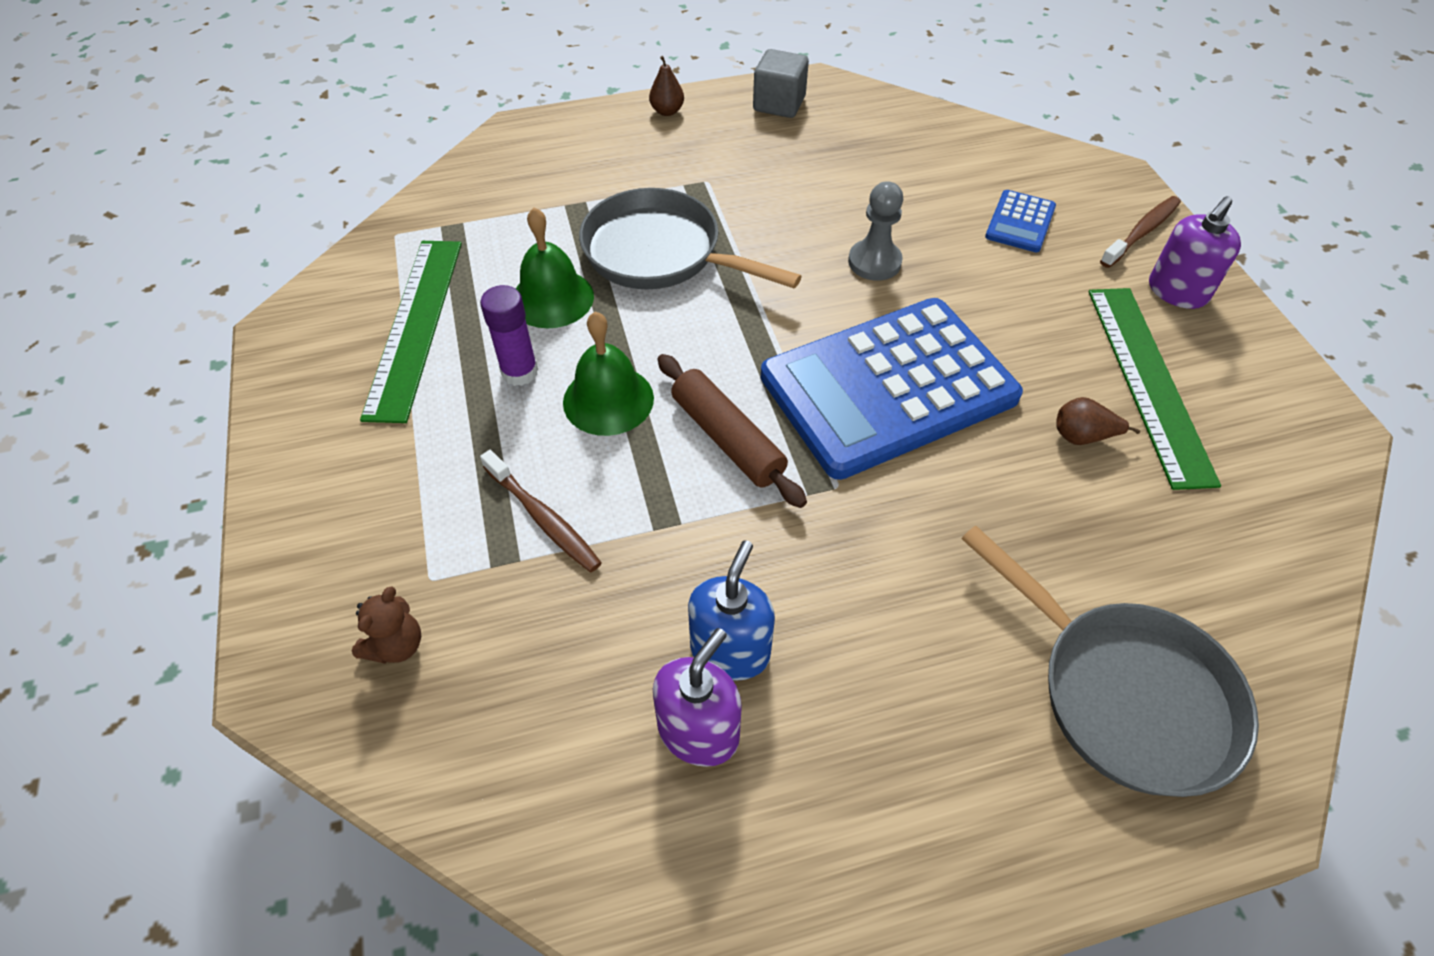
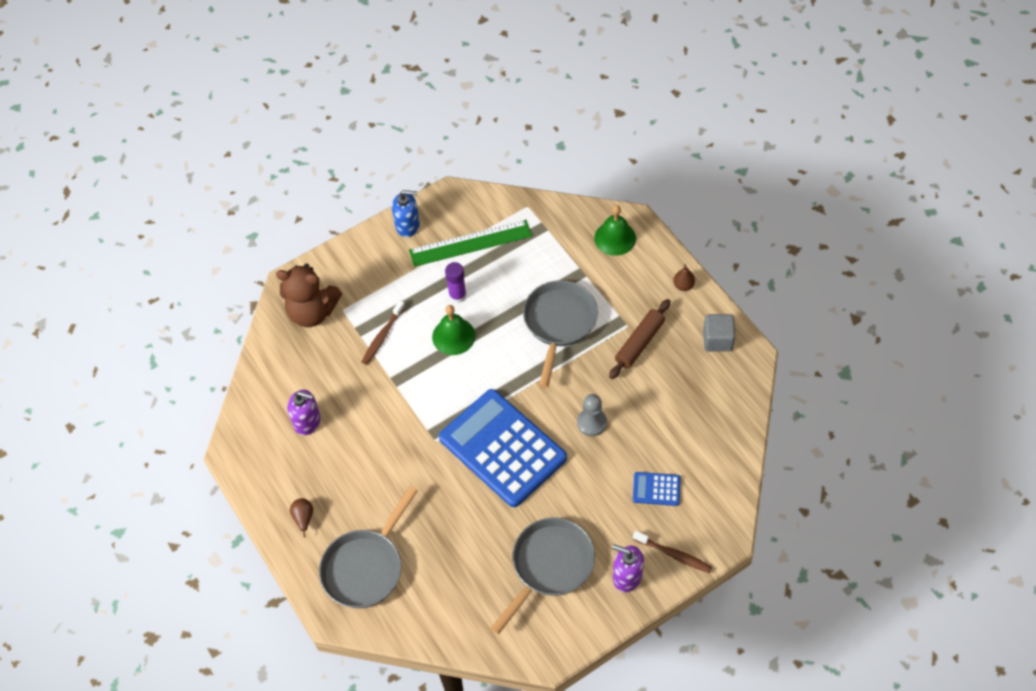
camera: 75 degrees right, 5 degrees up
brown teddy bear [352,586,421,664] -> brown teddy bear [276,264,342,327], size x2.22
green bell [516,207,594,328] -> green bell moved to [594,205,636,256]
brown rolling pin [658,354,807,508] -> brown rolling pin moved to [609,299,670,379]
blue soap dispenser [688,540,775,681] -> blue soap dispenser moved to [392,190,420,237]
brown pear [1056,397,1140,445] -> brown pear moved to [290,498,313,537]
green ruler [1088,288,1221,490] -> grey pan [490,518,595,634]

